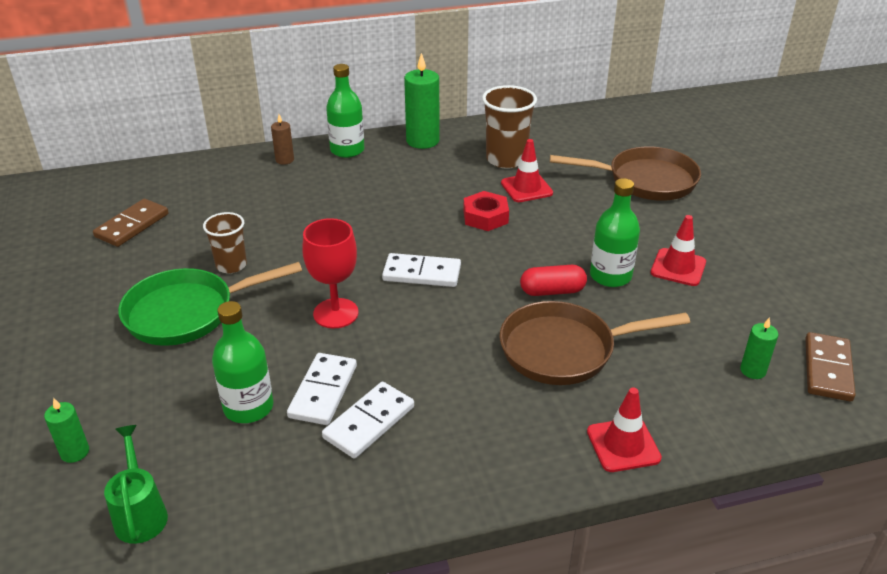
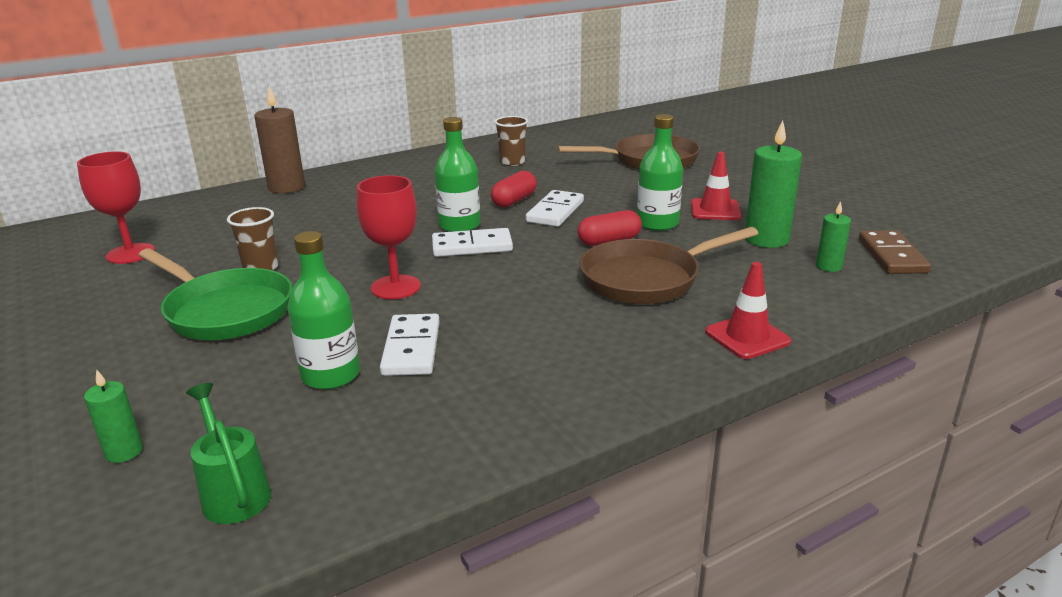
camera: 15 degrees left, 10 degrees down
brown domino [93,199,169,247] -> red goblet [77,151,155,264]
green pan [118,262,302,346] -> green pan turned 105 degrees counterclockwise [139,248,293,340]
brown candle [271,114,294,165] -> brown candle [254,86,305,193], size x1.86
white domino [322,382,414,459] -> white domino moved to [526,190,584,227]
green bottle [326,64,364,158] -> green bottle moved to [435,117,480,232]
green candle [404,53,439,149] -> green candle moved to [746,120,802,248]
red nut [463,191,509,231] -> red capsule [491,171,537,207]
brown cup [482,85,537,169] -> brown cup [494,116,528,166], size x0.63
red traffic cone [501,139,553,202] -> none

